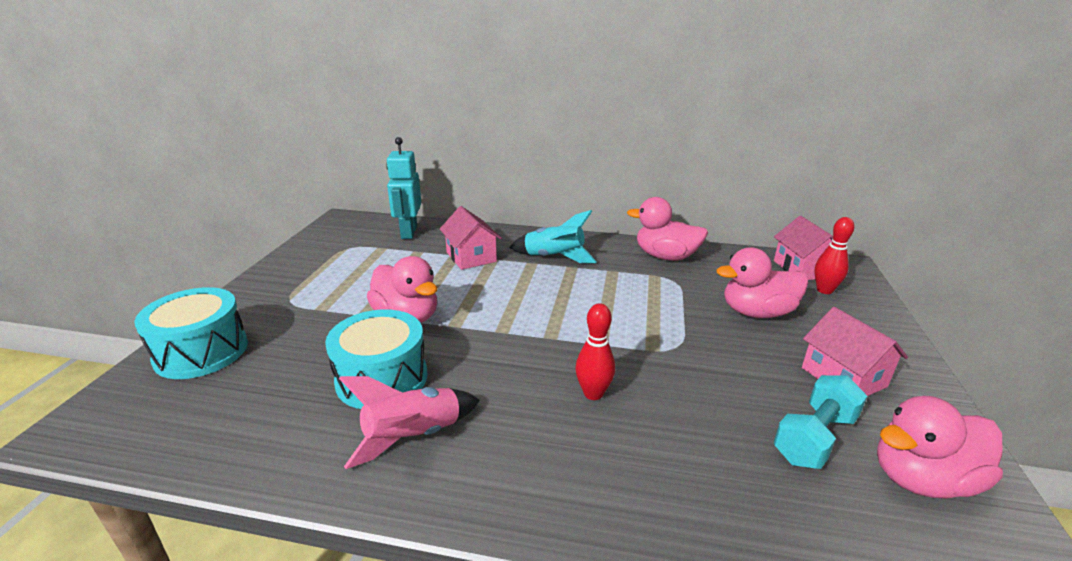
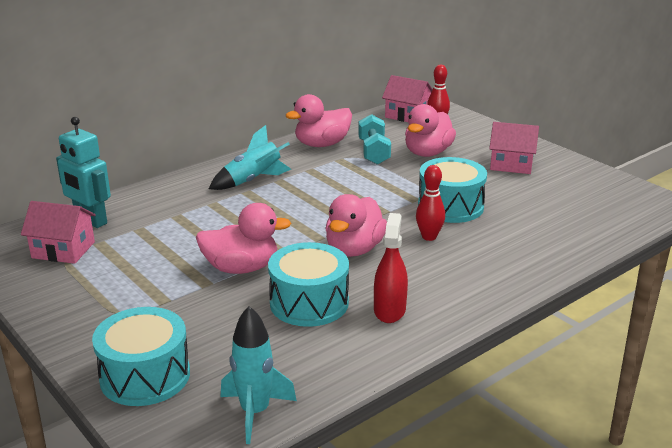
camera: 50 degrees left, 0 degrees up
pink rocket [339,376,480,469] -> red spray bottle [374,213,408,323]
pink house [440,206,501,270] -> pink house moved to [21,201,96,264]
turquoise dumbbell [773,375,867,469] -> turquoise dumbbell moved to [358,114,391,165]
pink duck [877,396,1003,499] -> pink duck moved to [325,194,387,257]
none -> turquoise rocket [221,306,297,444]
none -> turquoise drum [418,157,487,223]

